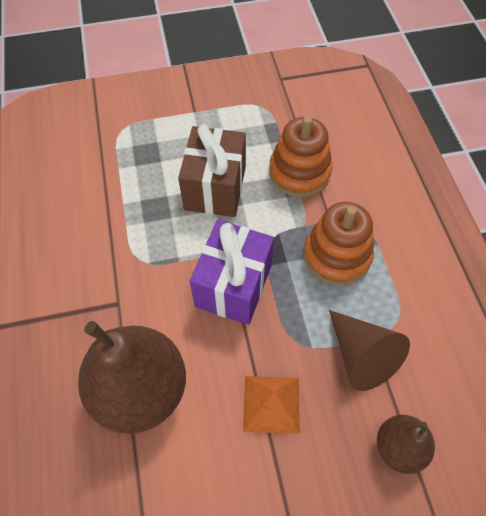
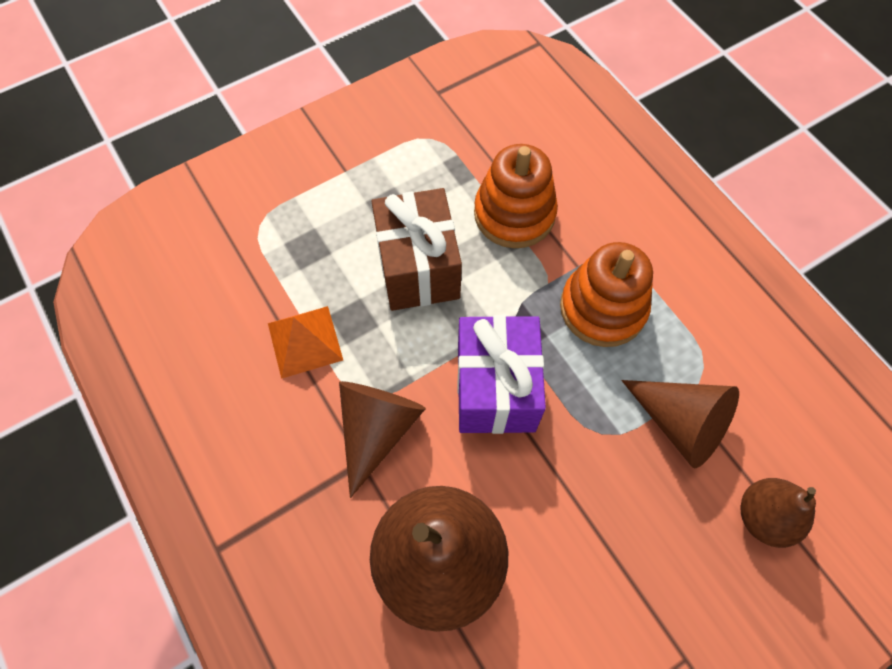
camera: 20 degrees left, 5 degrees up
orange pyramid [243,376,300,434] -> orange pyramid moved to [268,306,343,379]
none -> brown cone [339,381,426,498]

